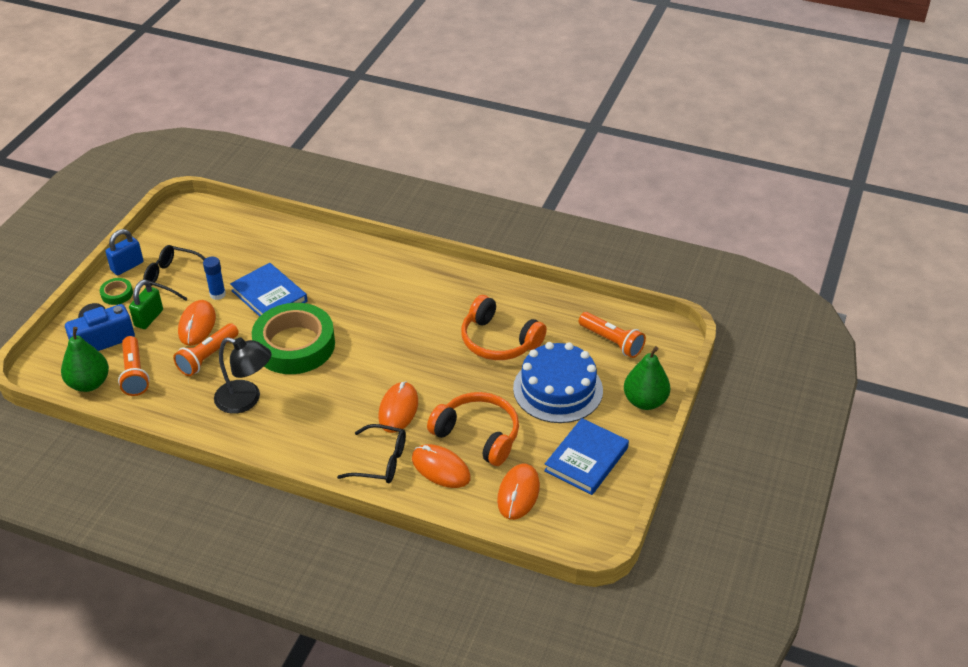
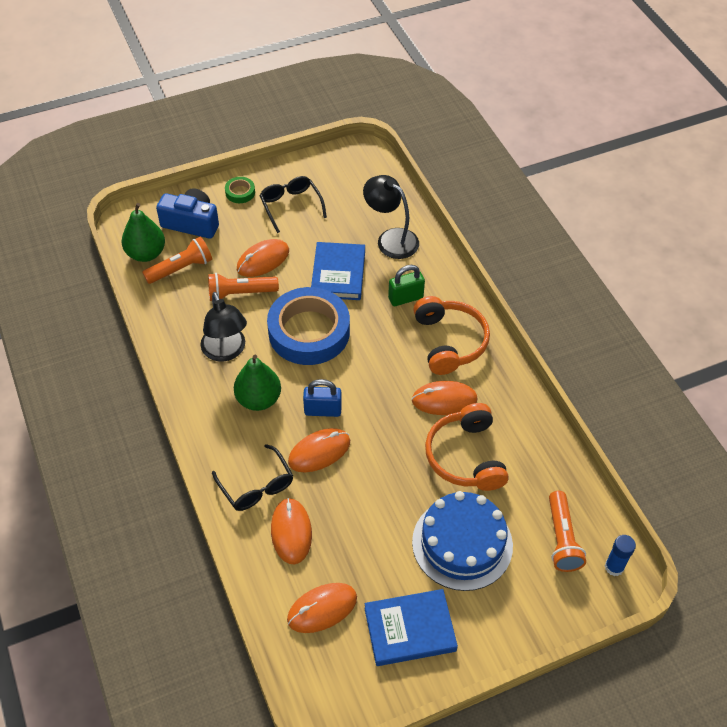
camera: 45 degrees right, 10 degrees up
blue padlock [105,229,143,275] -> blue padlock moved to [303,379,342,417]
orange flashlight [118,336,150,396] -> orange flashlight turned 150 degrees counterclockwise [142,237,212,284]
green padlock [129,280,163,329] -> green padlock moved to [388,265,425,306]
blue glue stick [203,257,226,300] -> blue glue stick moved to [605,535,636,576]
green tape [252,303,335,374] -> blue tape [267,287,350,365]
orange headphones [427,392,519,466] -> orange headphones moved to [413,296,490,375]
green pear [624,346,670,410] -> green pear moved to [234,355,281,411]
none -> black lamp [363,175,419,259]
none -> orange mouse [412,381,477,415]

